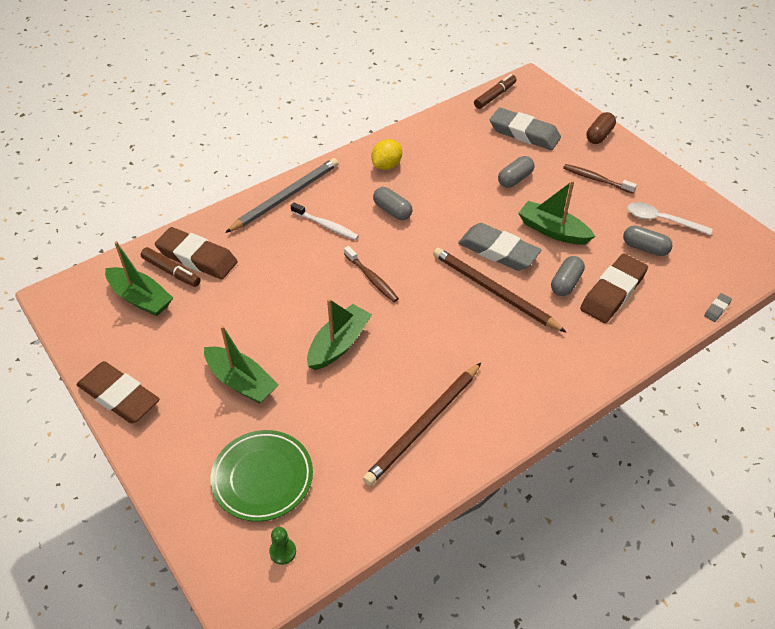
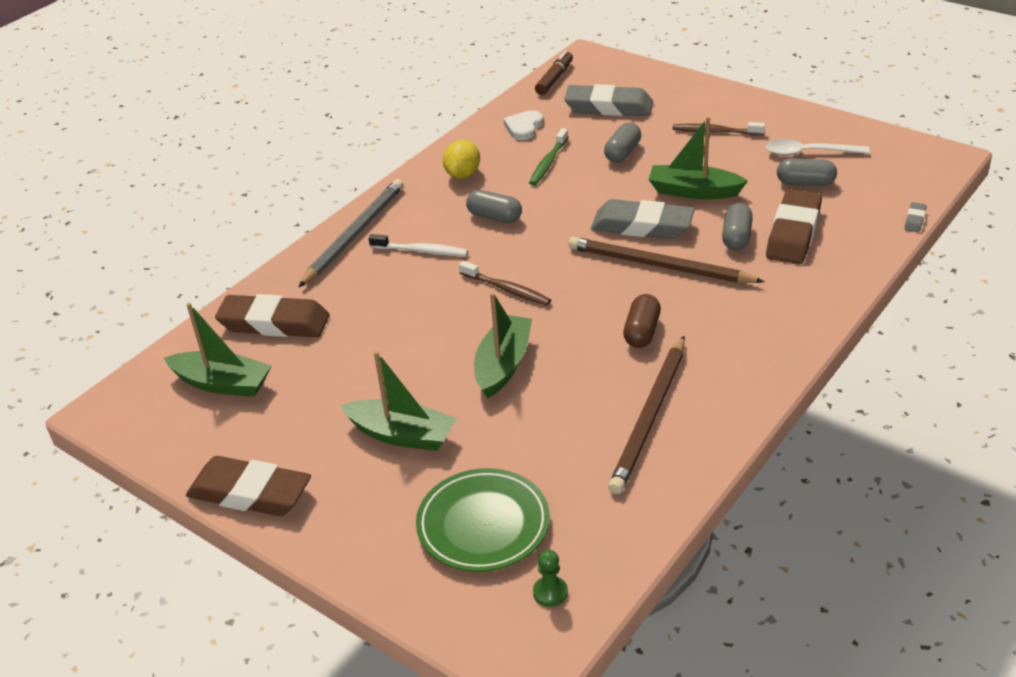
camera: 15 degrees left, 10 degrees down
brown marker [141,247,201,287] -> none
brown capsule [587,112,616,144] -> brown capsule moved to [623,294,661,348]
none -> white heart [503,110,543,140]
none -> green toothbrush [529,128,568,186]

